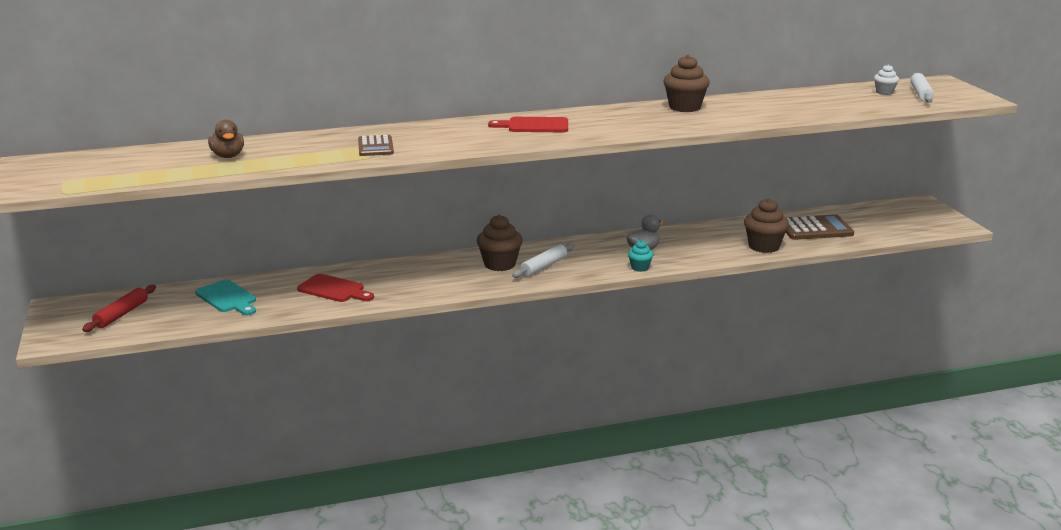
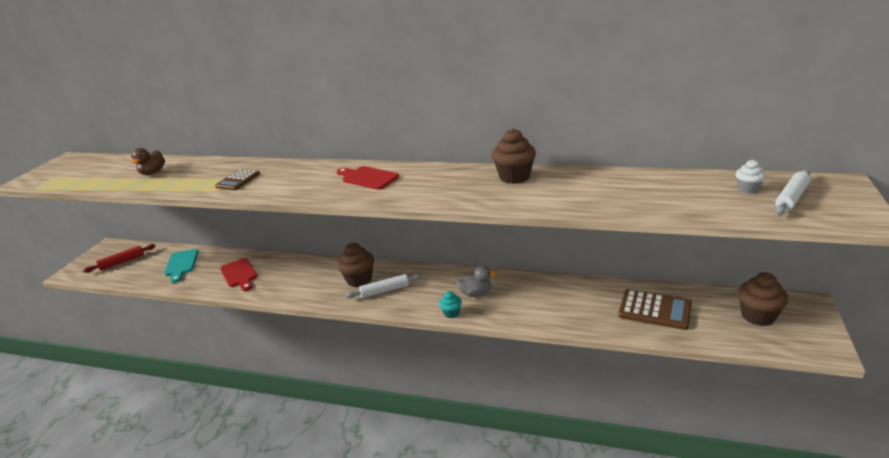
camera: 35 degrees right, 5 degrees up
brown cupcake [744,198,789,253] -> brown cupcake moved to [738,272,788,326]

